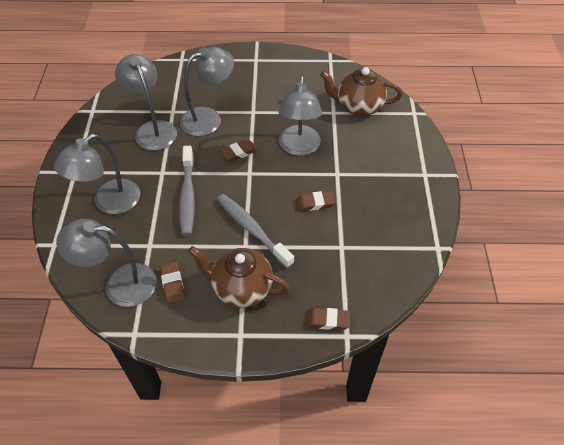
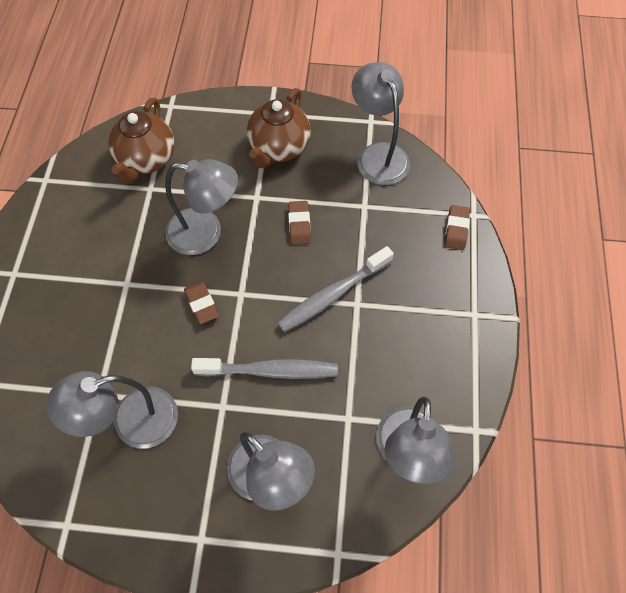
camera: 85 degrees left, 10 degrees up
brown eraser [160,262,185,304] -> none
grey lamp [180,47,234,136] -> grey lamp moved to [352,62,410,185]
brown teapot [188,246,290,308] -> brown teapot moved to [247,88,311,168]

